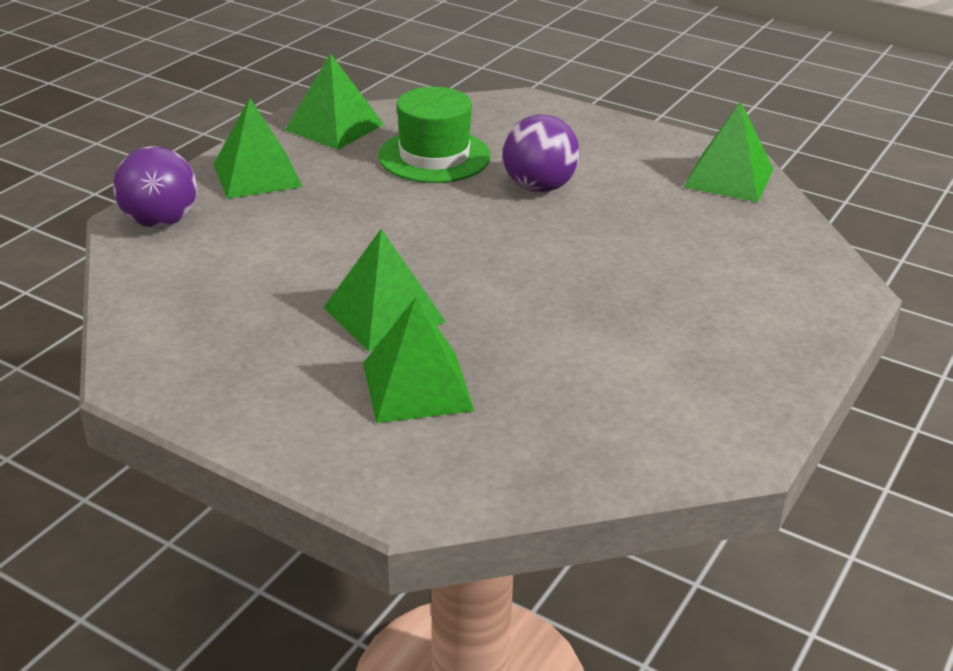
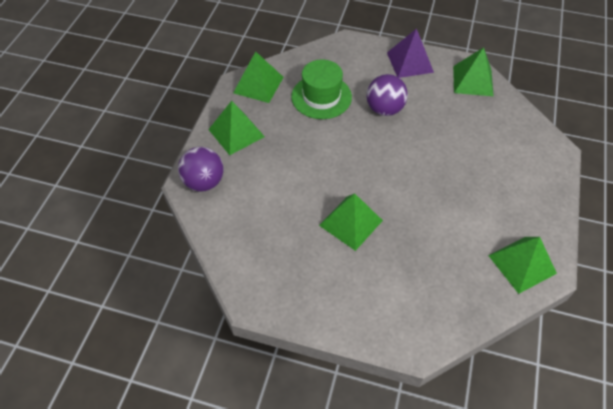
camera: 15 degrees left, 20 degrees up
green pyramid [363,297,474,423] -> green pyramid moved to [488,237,557,294]
none -> purple pyramid [387,28,434,78]

